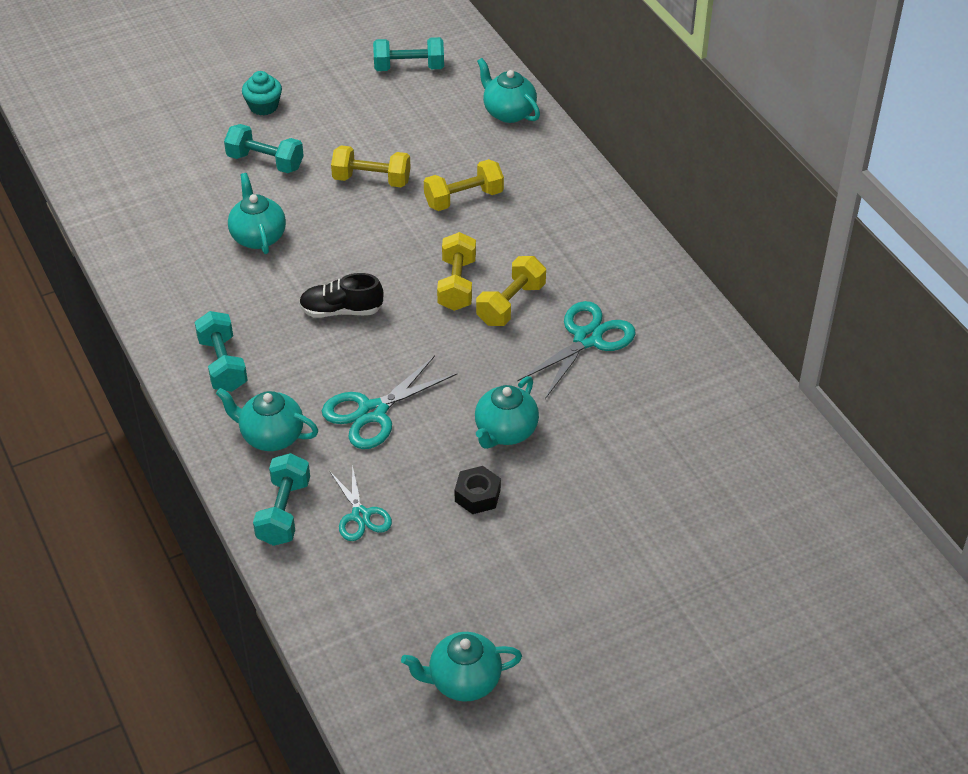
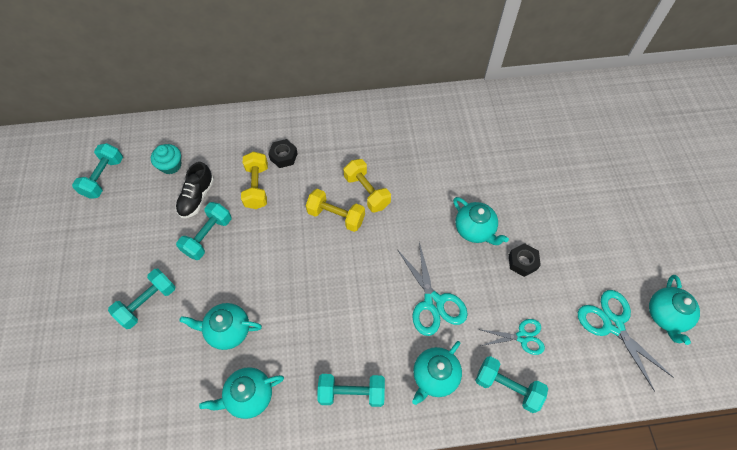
camera: 70 degrees left, 15 degrees up
turquoise cupcake [242,71,282,115] -> turquoise cupcake moved to [151,144,181,174]
black shoe [299,273,383,318] -> black shoe moved to [176,162,214,218]
yellow dumbbell [331,146,411,188] -> turquoise dumbbell [176,202,232,260]
turquoise teapot [477,58,540,123] -> turquoise teapot moved to [199,367,284,419]
turquoise scissors [517,301,636,399] -> turquoise scissors moved to [578,290,674,392]
none -> black nut [268,139,298,168]

